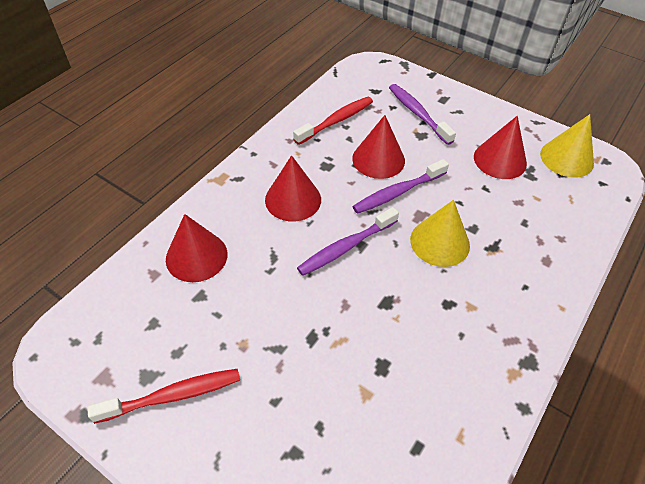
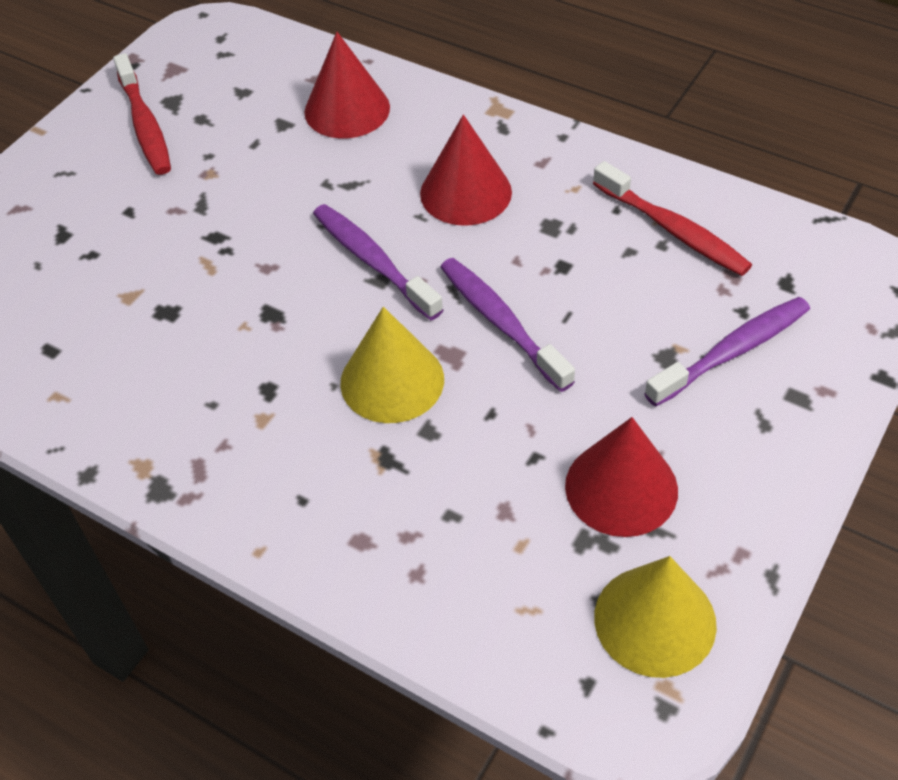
camera: 90 degrees right, 0 degrees up
red cone [352,115,405,179] -> none

